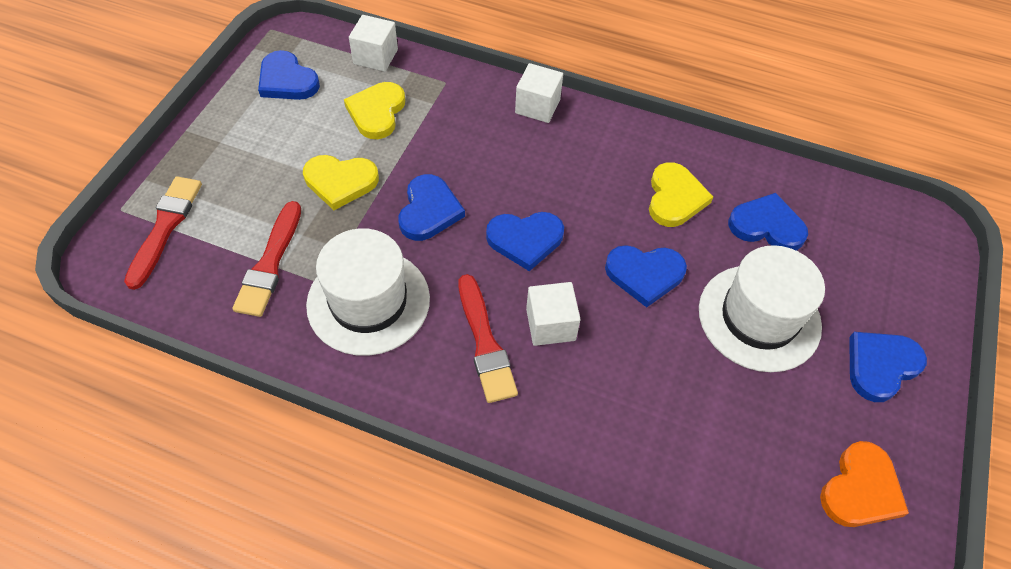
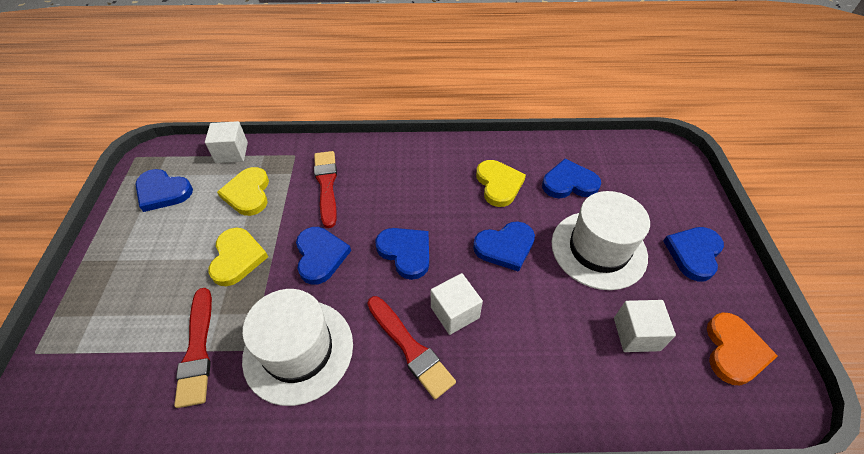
camera: 20 degrees left, 5 degrees down
red brush [124,176,202,290] -> red brush moved to [314,151,337,228]
yellow heart [303,155,379,210] -> yellow heart turned 75 degrees counterclockwise [208,227,268,286]
blue heart [486,212,564,271] -> blue heart turned 105 degrees counterclockwise [375,228,429,280]
white cube [515,63,563,123] -> white cube moved to [614,300,676,352]

